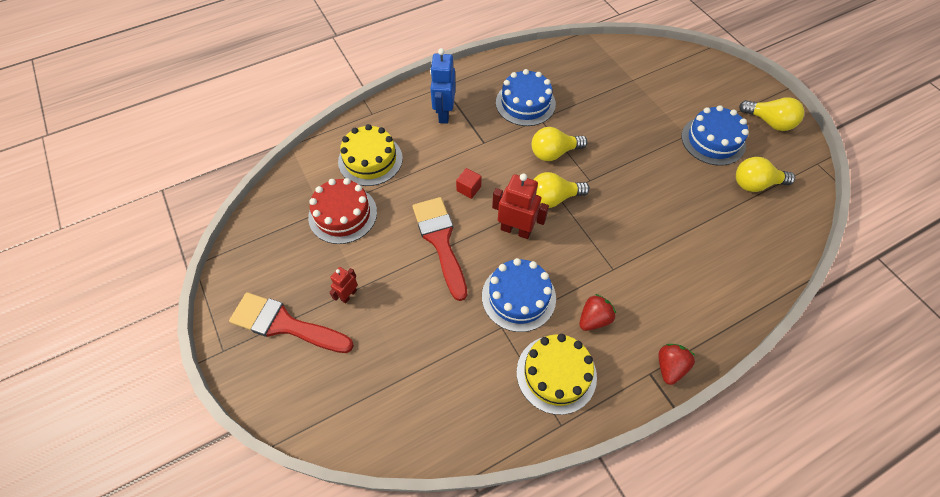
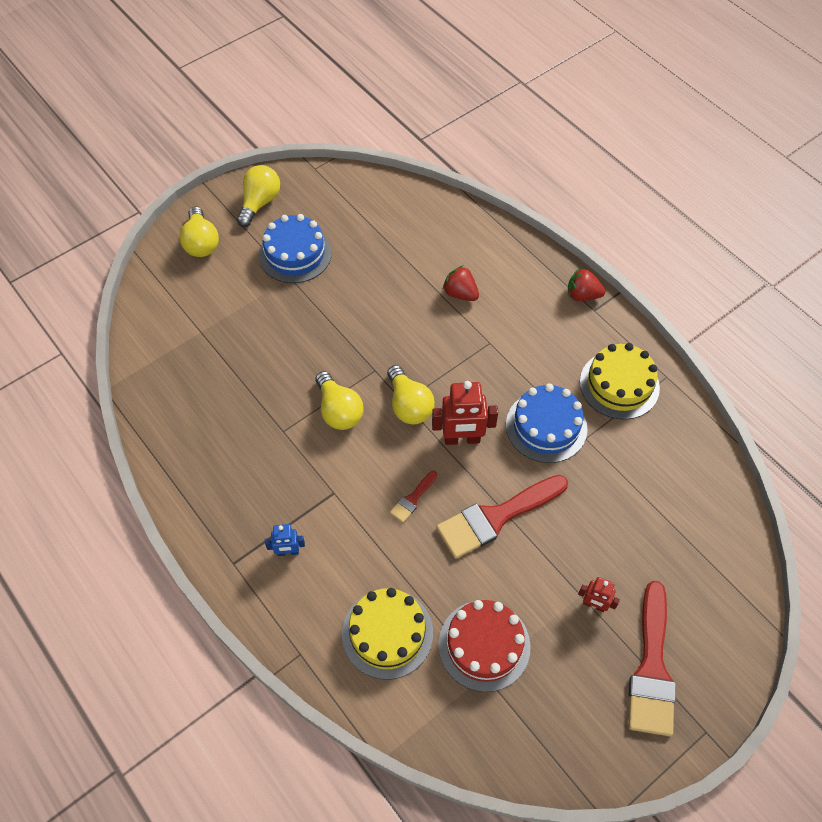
camera: 100 degrees left, 0 degrees up
blue robot [430,48,456,124] -> blue robot [265,524,305,556], size x0.56
red cube [456,168,482,199] -> red brush [390,471,437,523]
red robot [492,173,549,239] -> red robot turned 105 degrees counterclockwise [432,381,498,445]
blue cake [496,69,556,126] -> none
red strawberry [579,294,616,331] -> red strawberry moved to [443,266,479,301]
yellow light bulb [736,157,795,192] -> yellow light bulb moved to [179,207,219,257]

